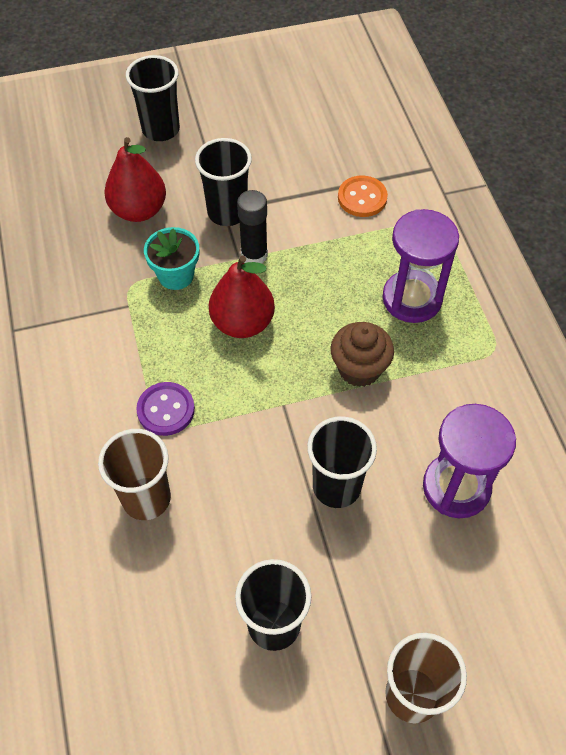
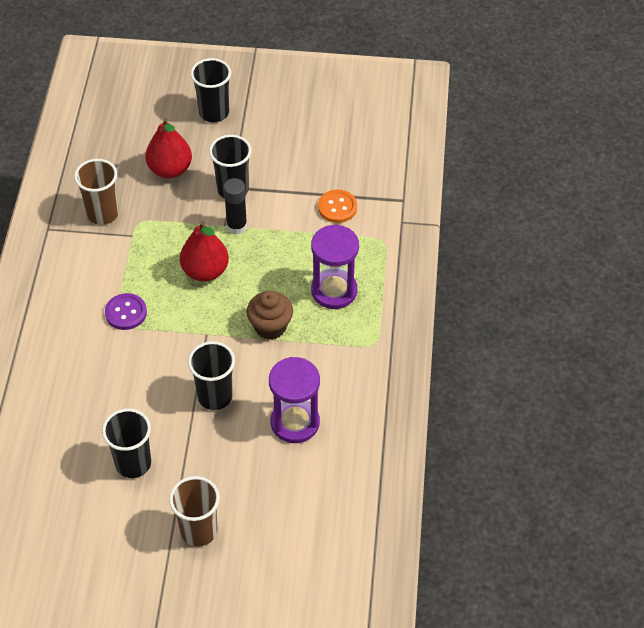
camera: 20 degrees right, 5 degrees down
brown cup [98,429,171,520] -> brown cup moved to [74,159,119,225]
turquoise flower pot [144,227,199,290] -> none

